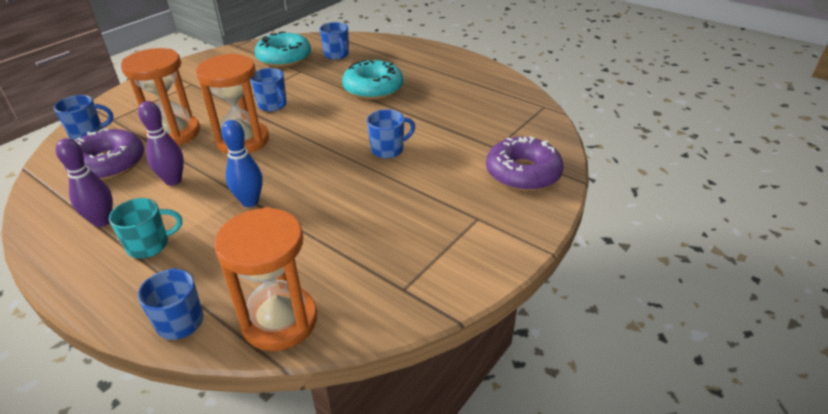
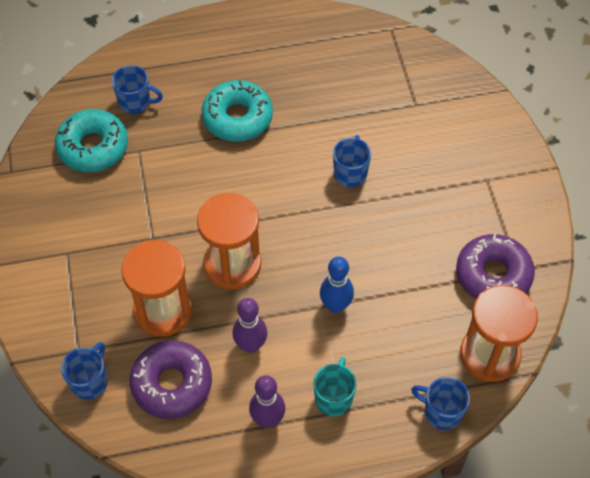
camera: 50 degrees left, 20 degrees up
blue mug [250,68,287,111] -> none
purple donut [486,136,563,191] -> purple donut moved to [456,234,535,299]

